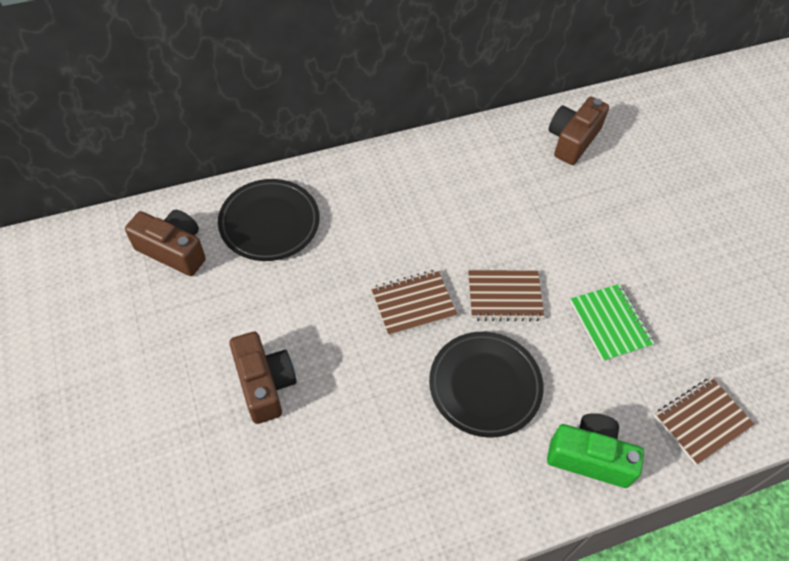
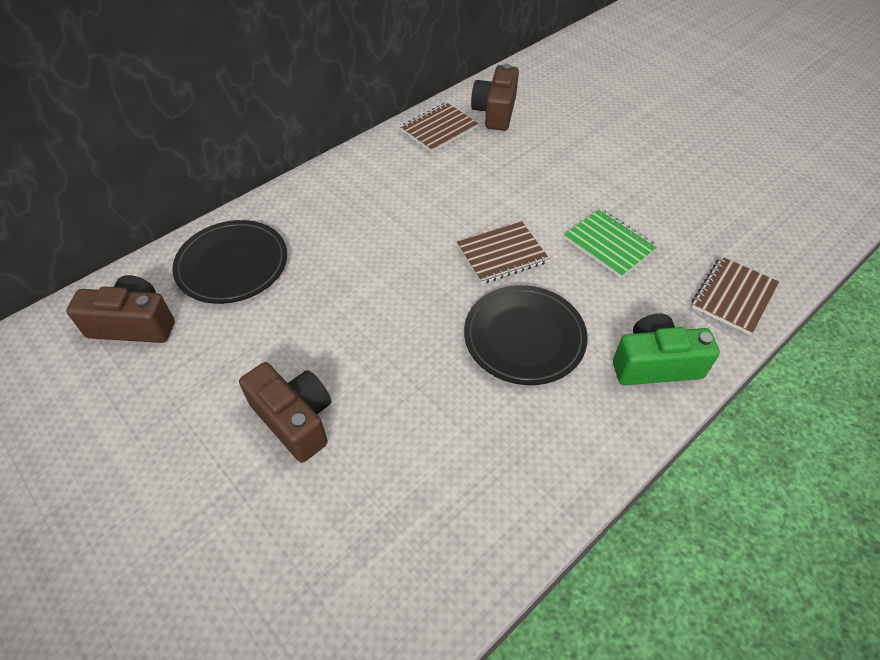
camera: 20 degrees left, 5 degrees down
brown notebook [371,270,457,336] -> brown notebook moved to [400,103,479,152]

